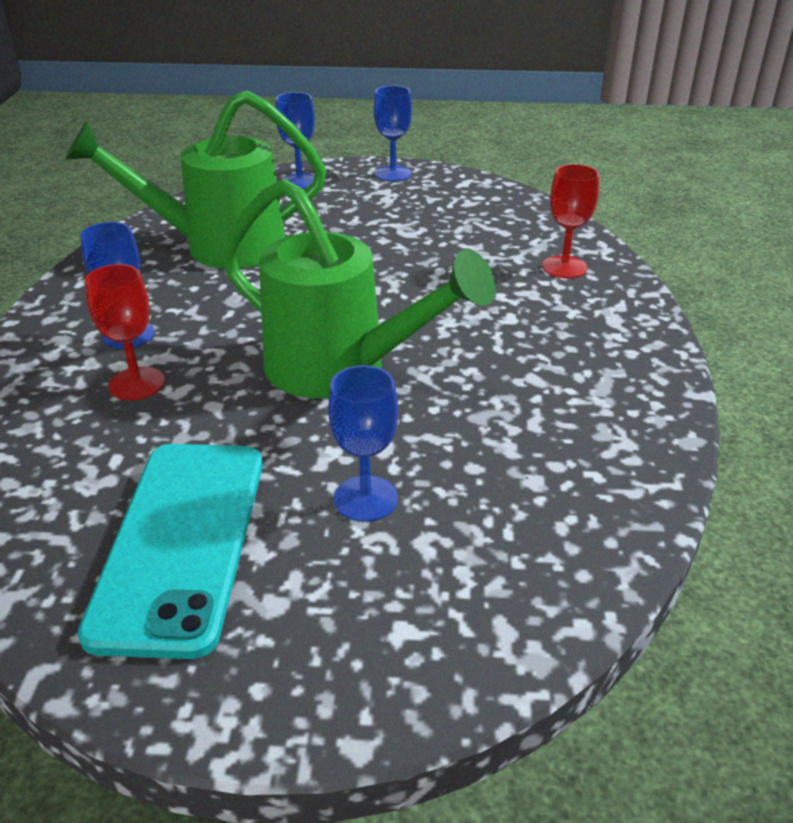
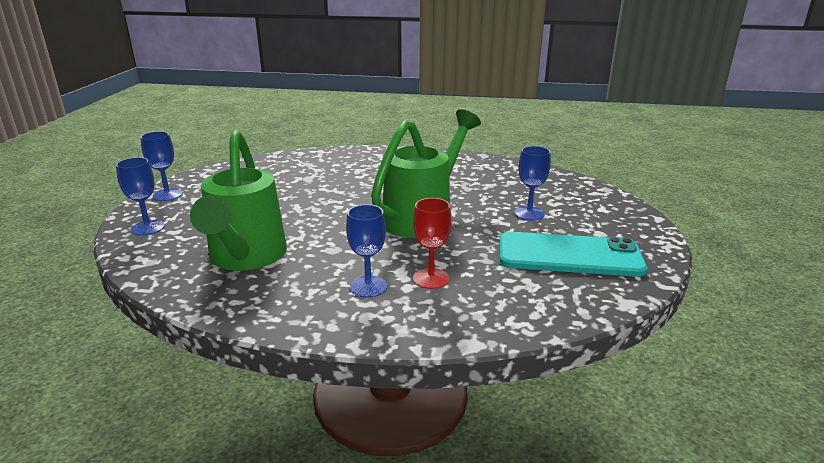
camera: 85 degrees left, 10 degrees down
red goblet [542,164,599,279] -> none

